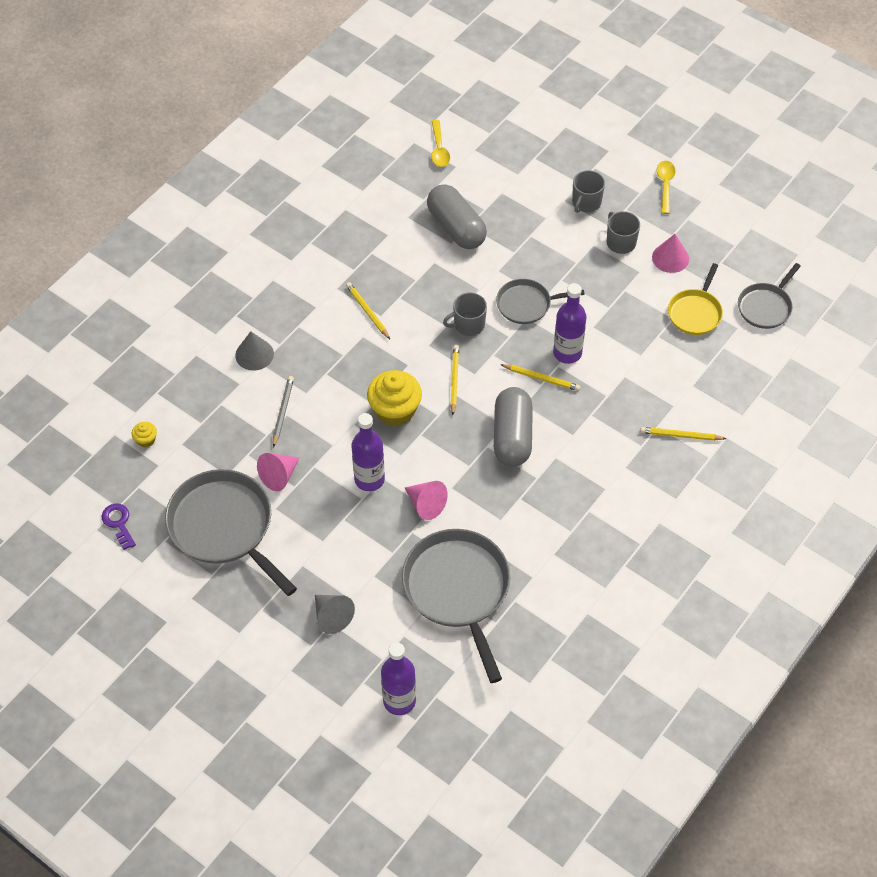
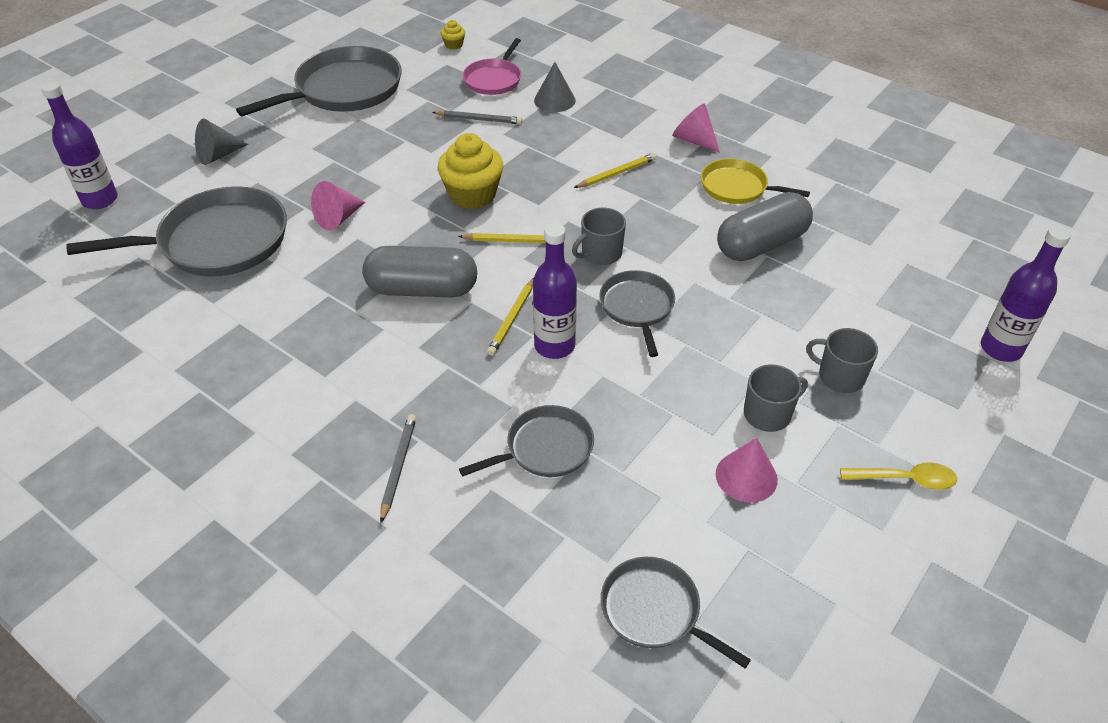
camera: 90 degrees right, 10 degrees down
purple key [102,504,136,550] -> none
pink cone [257,453,300,491] -> pink cone moved to [672,103,720,153]
purple bottle [352,413,385,491] -> purple bottle moved to [981,226,1071,362]
yellow spoon [431,120,450,167] -> none
grey mug [443,292,487,336] -> grey mug turned 105 degrees counterclockwise [572,208,626,265]
yellow pencil [640,427,727,441] -> grey pencil [380,414,416,523]
yellow pan [668,263,723,335] -> yellow pan moved to [701,159,810,204]
none -> grey pan [459,405,594,477]
none -> pink pan [463,38,521,95]

